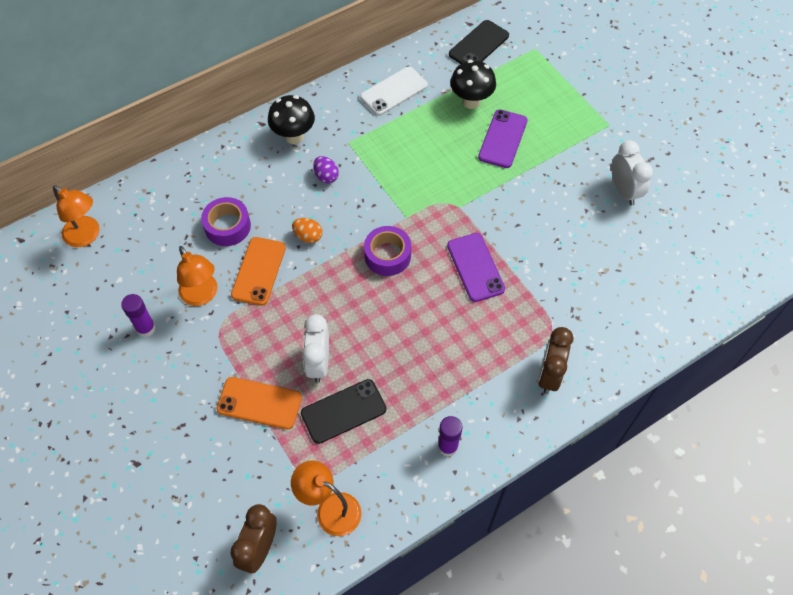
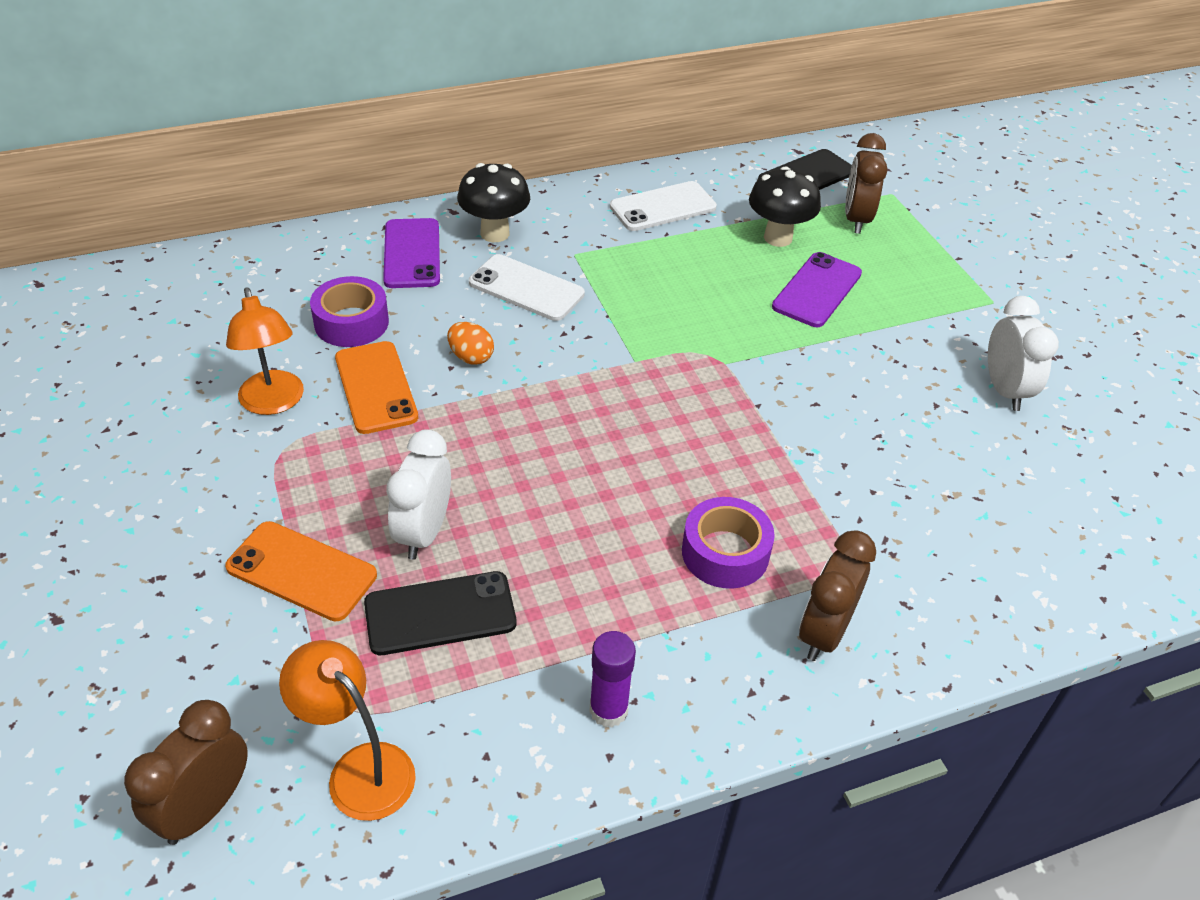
camera: 10 degrees right, 15 degrees down
orange lamp [53,185,100,247] -> none
purple glue stick [121,294,156,337] -> none
orange phone [231,237,286,306] -> orange phone turned 45 degrees counterclockwise [335,341,418,434]
purple egg [313,156,339,184] -> white phone [469,254,585,321]
purple tape [364,226,411,276] -> purple tape moved to [682,497,775,589]
purple phone [447,233,505,302] -> purple phone moved to [383,218,440,288]
none -> brown clock [845,133,887,234]

